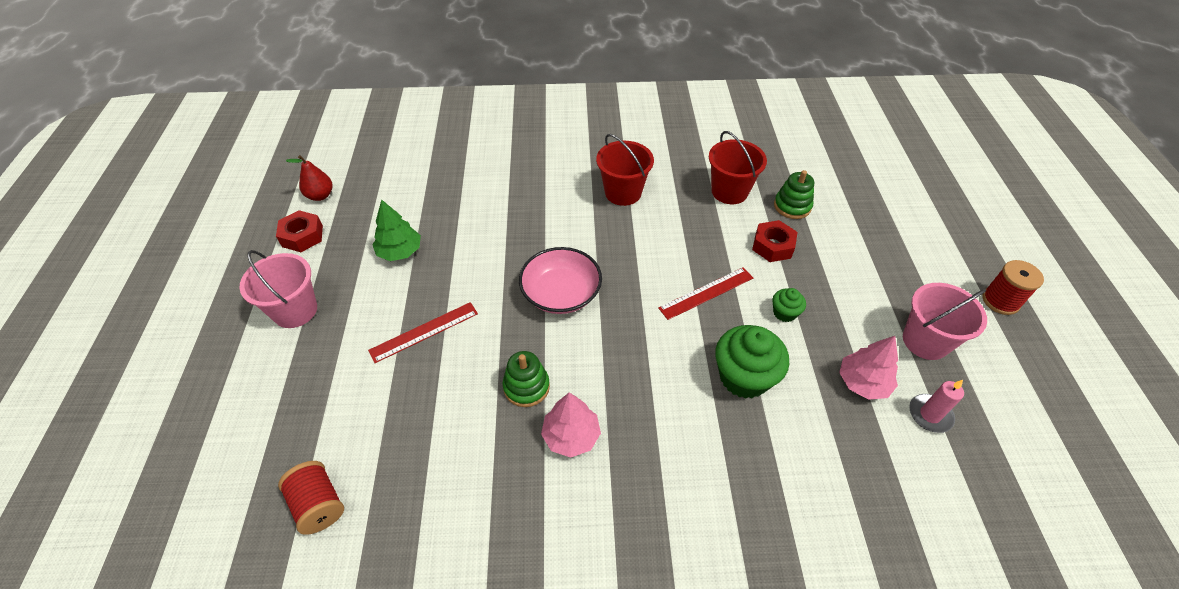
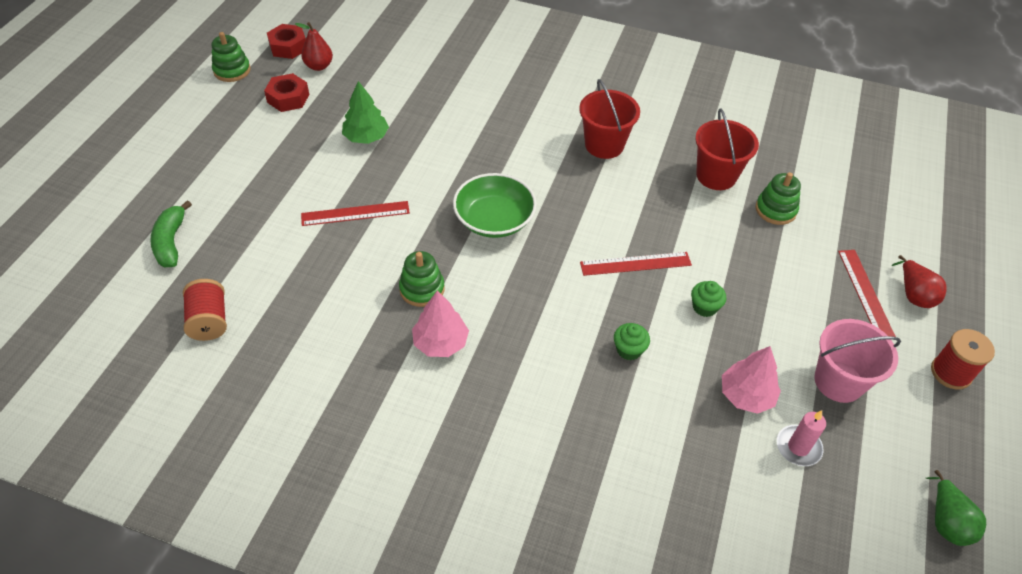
camera: 20 degrees right, 0 degrees up
pink bucket [239,250,317,328] -> none
pink bowl [519,247,602,314] -> green bowl [453,173,537,238]
green cupcake [715,325,789,399] -> green cupcake [614,323,650,360], size x0.50
red nut [752,220,798,262] -> red nut moved to [267,24,306,59]
none -> green banana [150,200,192,267]
none -> green stacking toy [212,32,250,82]
none -> red ruler [838,250,896,337]
none -> red pear [891,255,947,308]
none -> green pear [925,470,986,546]

